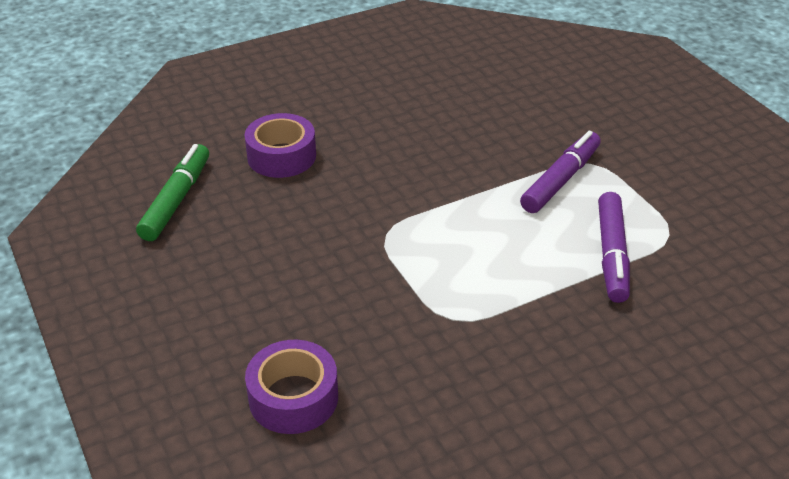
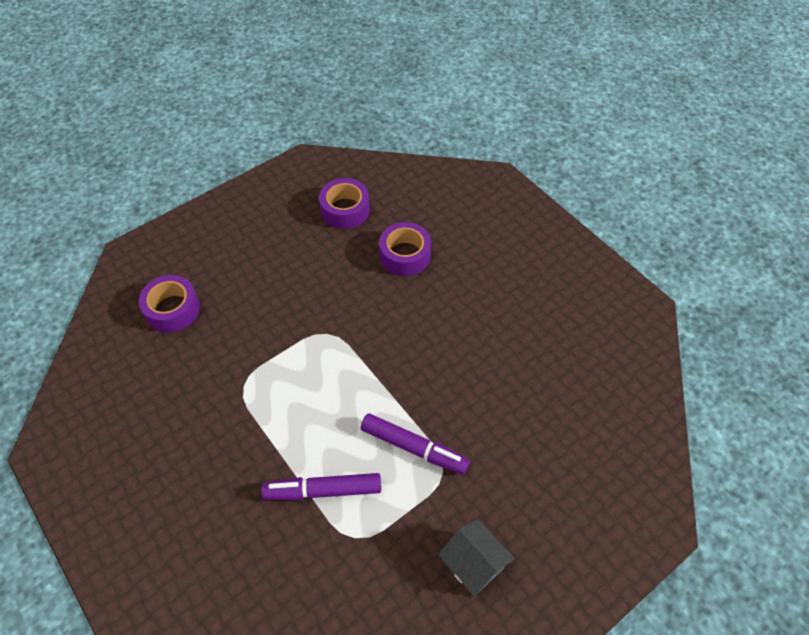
camera: 80 degrees right, 15 degrees up
green marker [136,144,209,241] -> purple tape [319,178,370,229]
none -> grey house [438,519,514,596]

